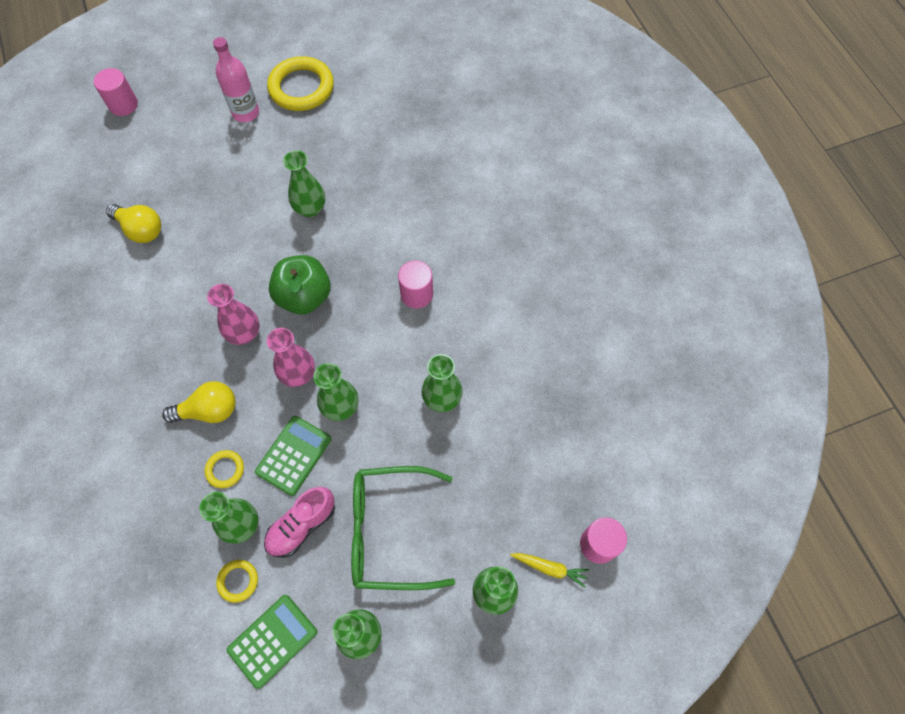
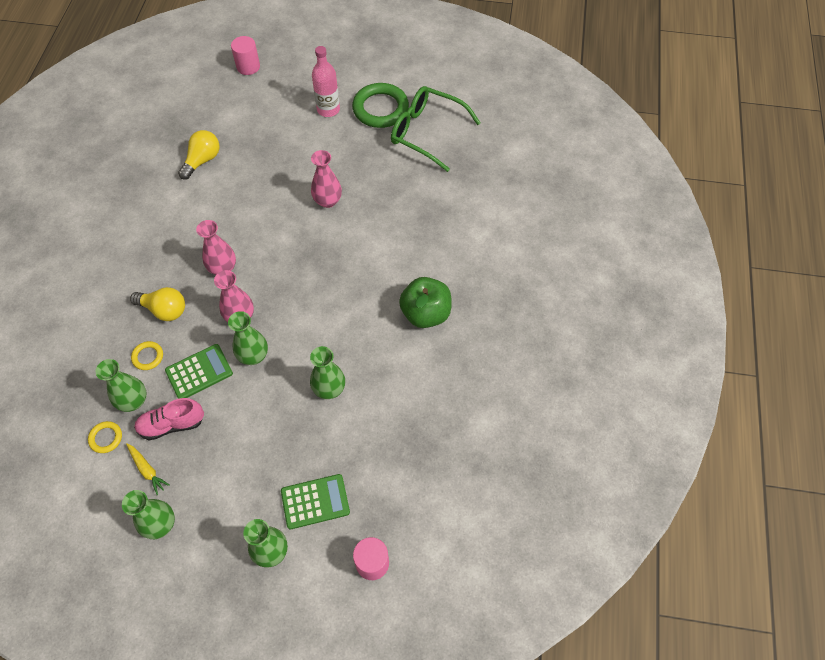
camera: 30 degrees right, 5 degrees down
yellow light bulb [106,204,161,243] -> yellow light bulb turned 120 degrees counterclockwise [178,130,219,180]
green calculator [227,595,317,689] -> green calculator moved to [281,474,350,529]
yellow ring [267,56,334,111] -> green ring [352,83,409,128]
green apple [269,255,331,315] -> green apple moved to [399,277,452,328]
green vase [283,150,325,217] -> pink vase [311,150,342,208]
green glasses [351,466,455,590] -> green glasses moved to [391,86,481,172]
pink cylinder [398,261,433,309] -> none
yellow carrot [510,553,589,588] -> yellow carrot moved to [126,443,170,495]

